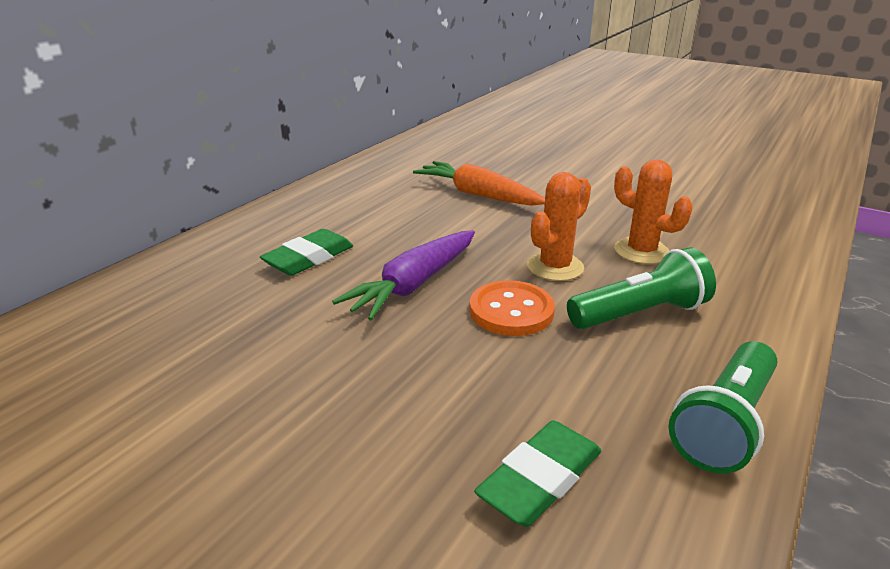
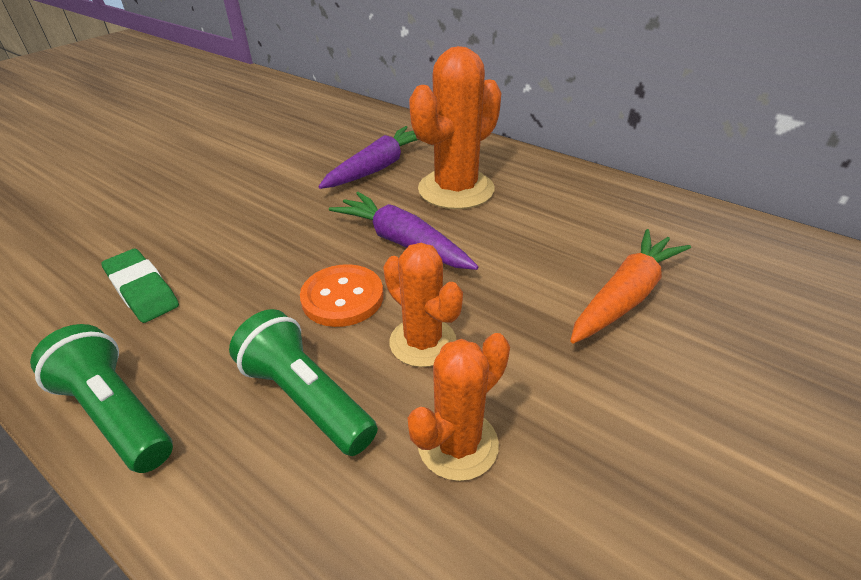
camera: 95 degrees right, 10 degrees up
green eraser [260,229,353,276] -> orange cactus [409,46,501,209]
green flashlight [567,247,716,329] -> green flashlight turned 150 degrees clockwise [229,309,378,456]
none -> purple carrot [319,126,418,189]

